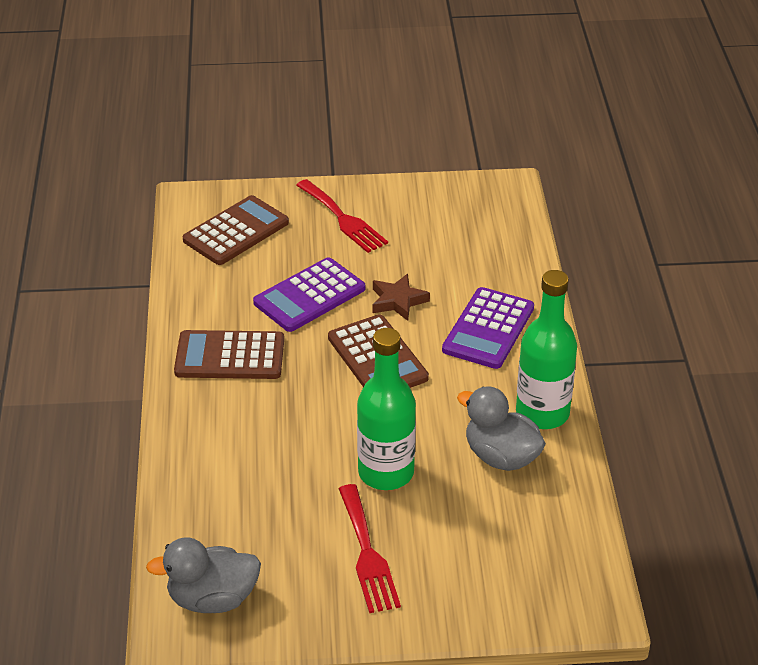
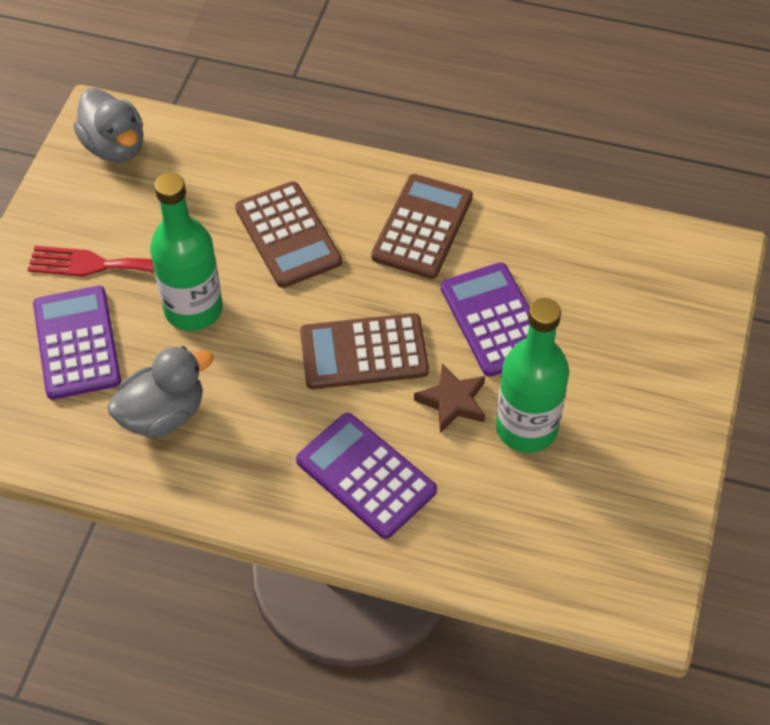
camera: 110 degrees right, 15 degrees up
grey duck [146,538,261,613] -> grey duck turned 135 degrees clockwise [73,88,144,162]
brown calculator [183,195,289,265] -> brown calculator moved to [235,181,342,288]
red fork [296,179,388,253] -> none
green bottle [516,270,577,429] -> green bottle moved to [496,298,569,453]
none -> purple calculator [33,286,121,400]

